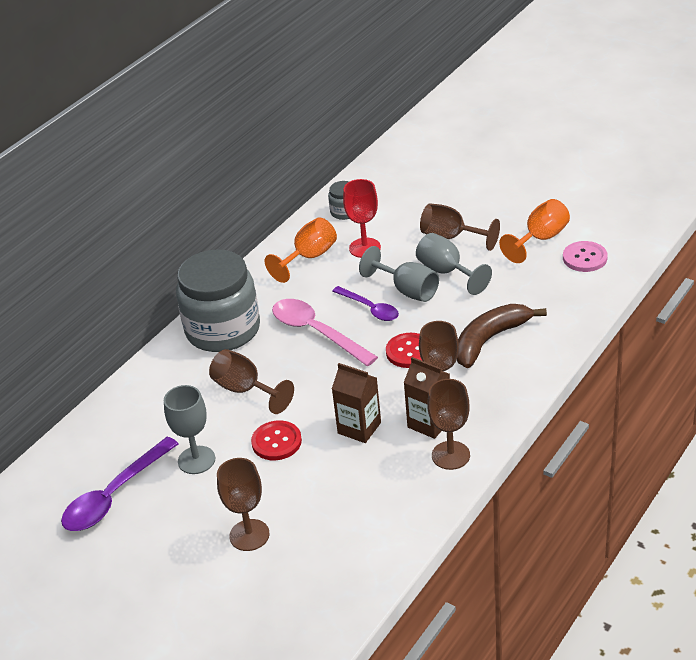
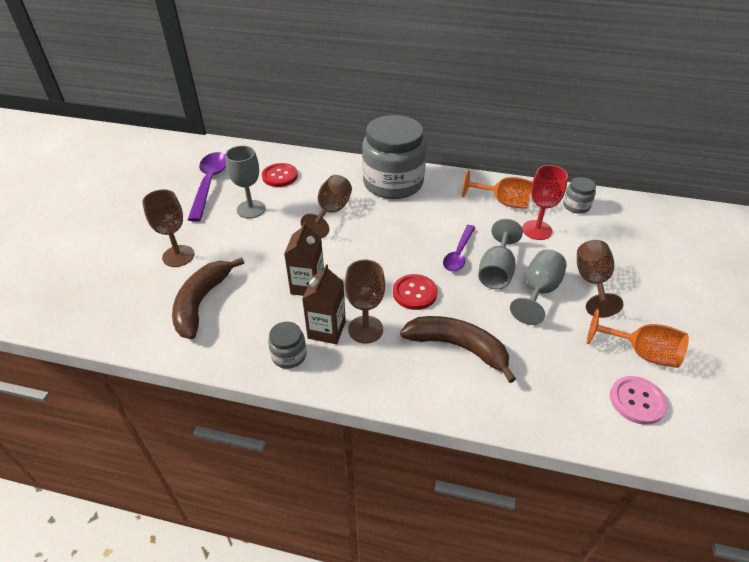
camera: 65 degrees right, 5 degrees up
purple spoon [61,437,179,531] -> purple spoon turned 75 degrees clockwise [188,152,226,222]
red button [251,420,302,460] -> red button moved to [262,163,298,187]
pink spoon [272,299,378,366] -> none
brown goblet [427,379,470,470] -> grey jar [268,321,306,369]
none -> brown banana [172,257,244,339]

